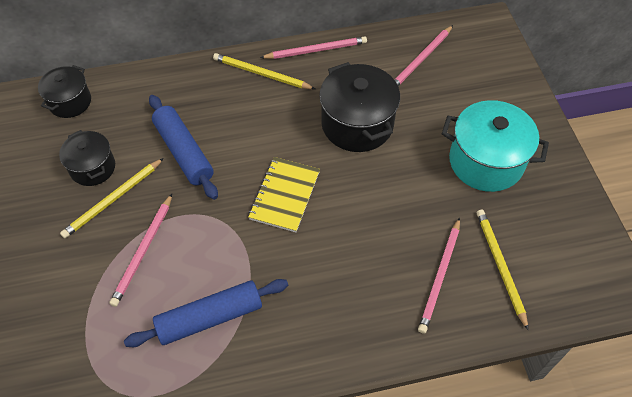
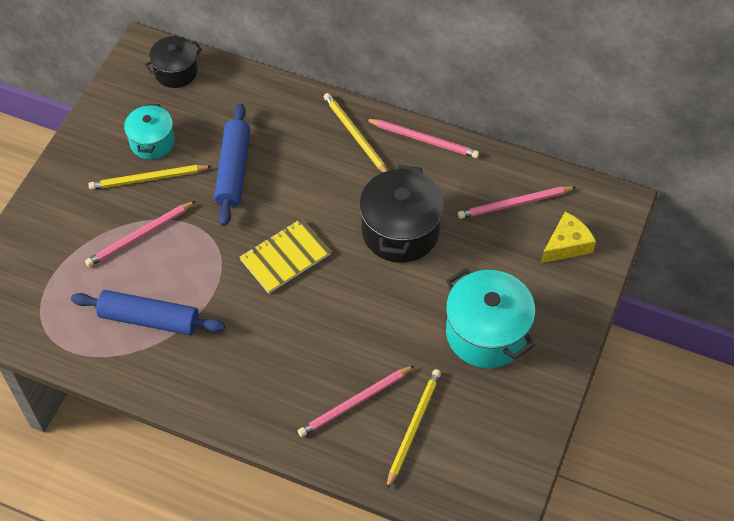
camera: 35 degrees right, 0 degrees up
black pot [59,130,115,186] -> turquoise pot [124,104,175,159]
none -> yellow cheese [541,212,596,263]

